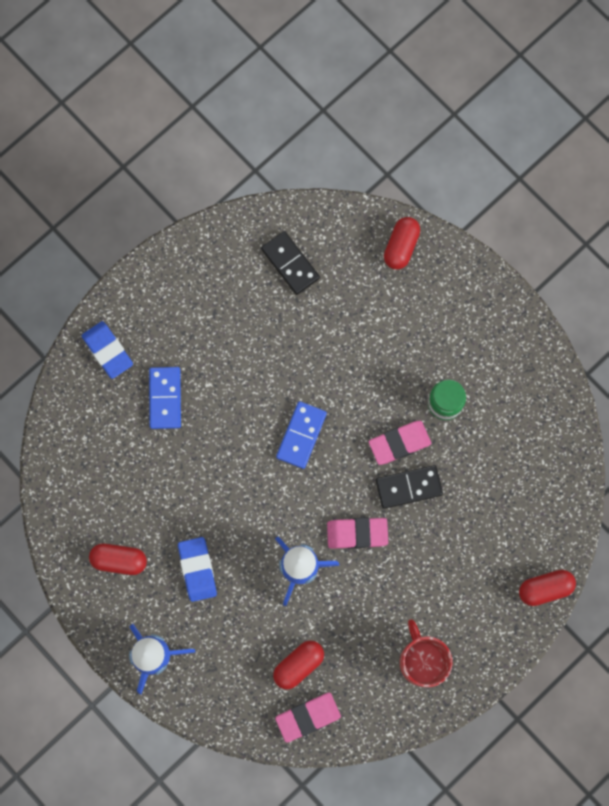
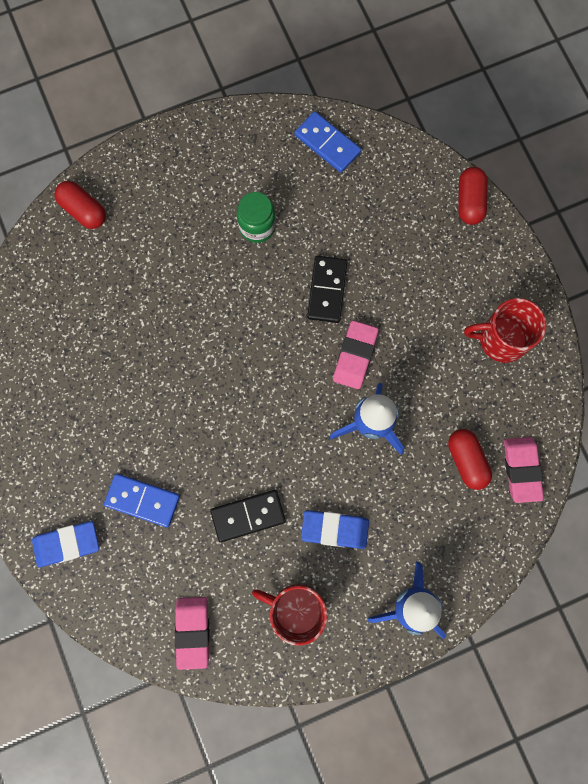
camera: 70 degrees left, 0 degrees up
red capsule [89,543,147,575] -> red mug [252,584,327,646]
black domino [261,231,320,295] -> black domino moved to [210,490,286,542]
blue domino [276,401,327,469] -> blue domino moved to [294,111,361,173]
pink eraser [369,421,431,465] -> pink eraser moved to [175,597,209,670]

